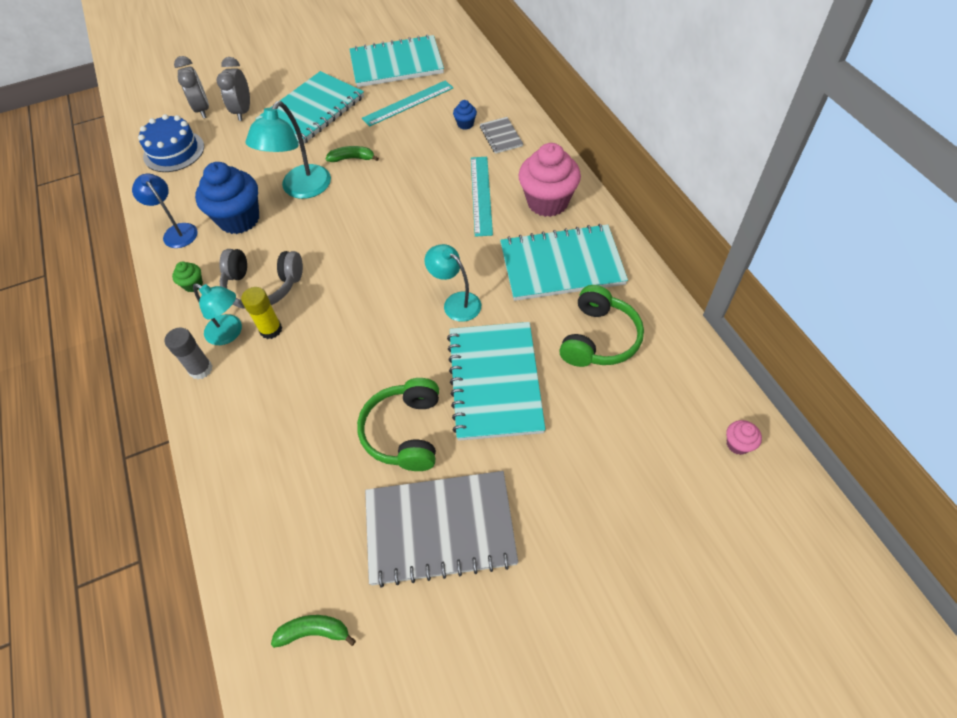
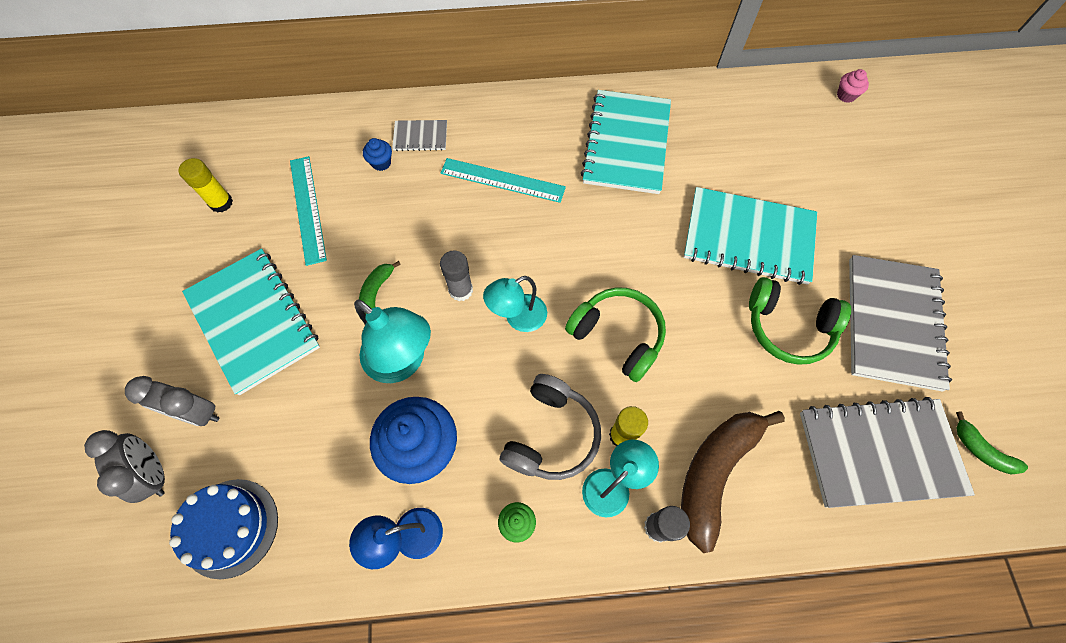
camera: 75 degrees left, 10 degrees up
grey clock [174,56,209,118] -> grey clock turned 60 degrees clockwise [84,430,165,503]
green banana [271,615,356,648] -> green banana turned 60 degrees counterclockwise [956,411,1028,474]
turquoise notebook [349,34,444,87] -> yellow glue stick [178,158,233,213]
turquoise lamp [425,244,481,322] -> turquoise lamp moved to [483,276,547,332]
pink cupcake [518,143,581,217] -> none
green headphones [559,285,644,367] -> green headphones moved to [565,288,666,382]
none -> grey glue stick [440,250,473,301]
none -> brown banana [681,411,785,553]
none -> grey notebook [800,397,975,508]

